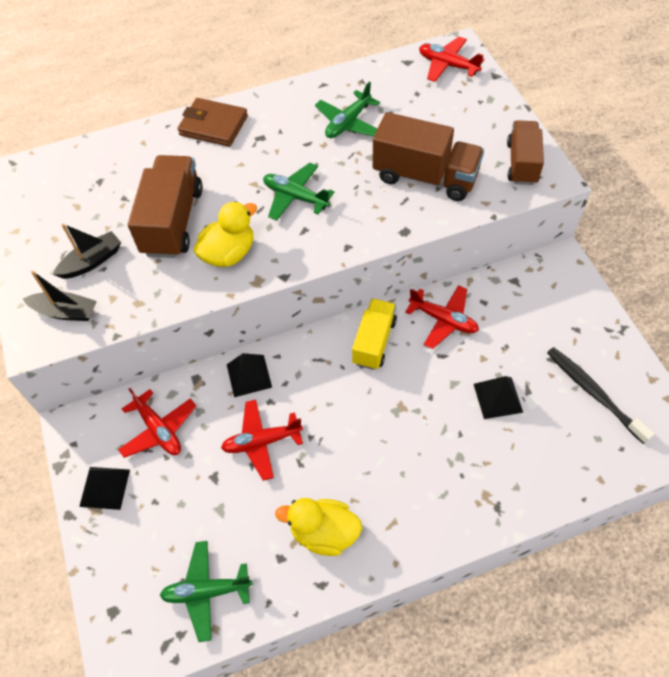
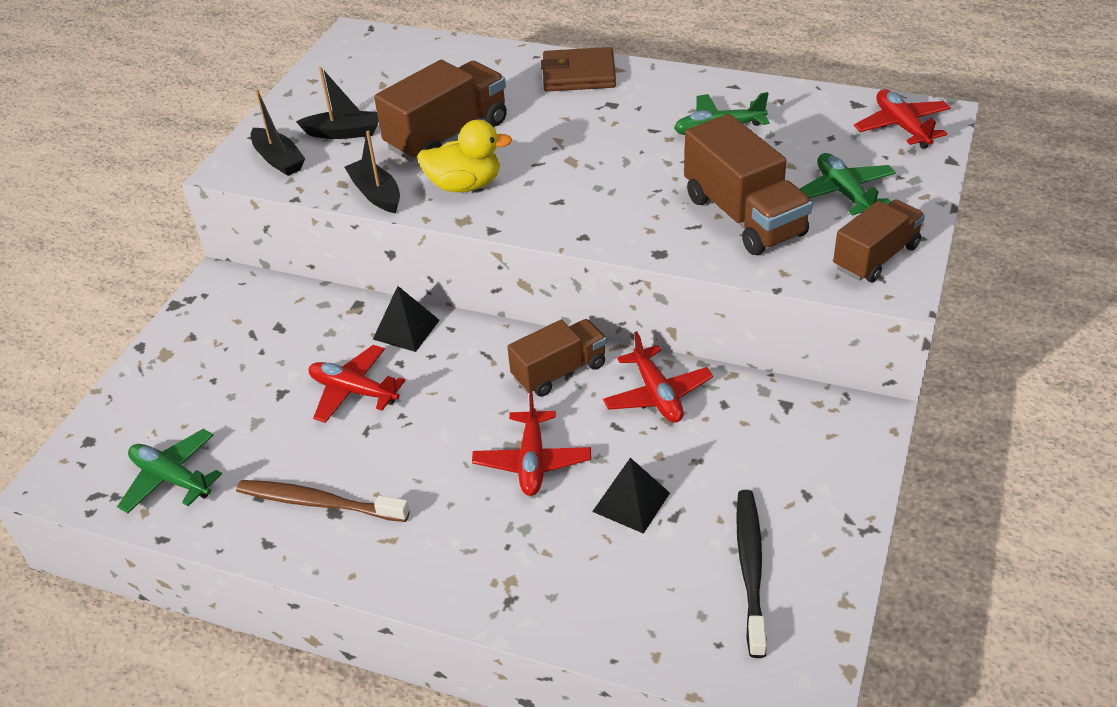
camera: 40 degrees right, 15 degrees down
black pyramid [79,467,130,510] -> none
red plane [118,388,196,458] -> red plane moved to [472,392,591,496]
brown wallet [177,98,248,147] -> brown wallet turned 60 degrees counterclockwise [541,47,616,92]
green plane [263,163,334,221] -> green plane moved to [800,153,896,215]
yellow duck [275,498,362,556] -> brown toothbrush [236,480,410,522]
yellow truck [352,299,397,370] -> brown truck [507,319,607,397]
none -> black boat [344,131,400,213]

